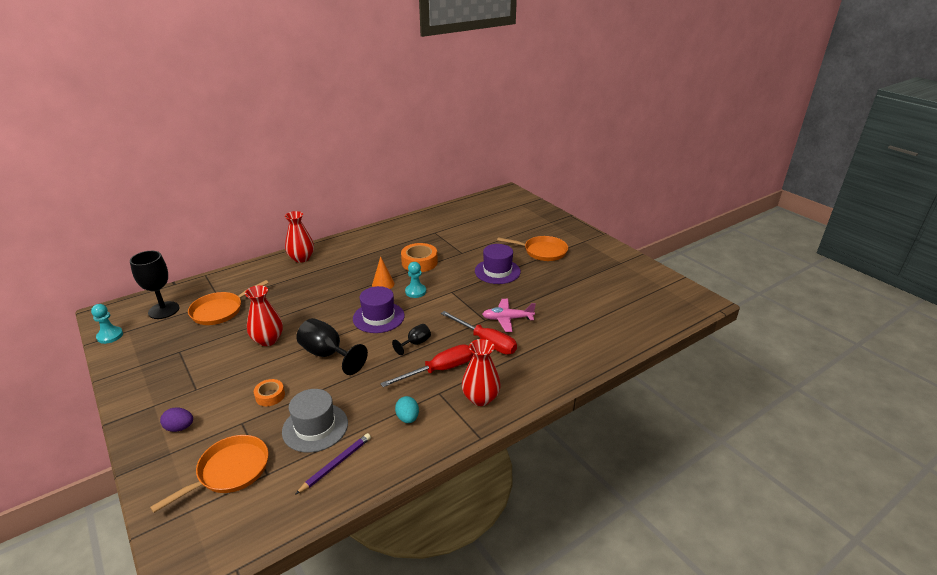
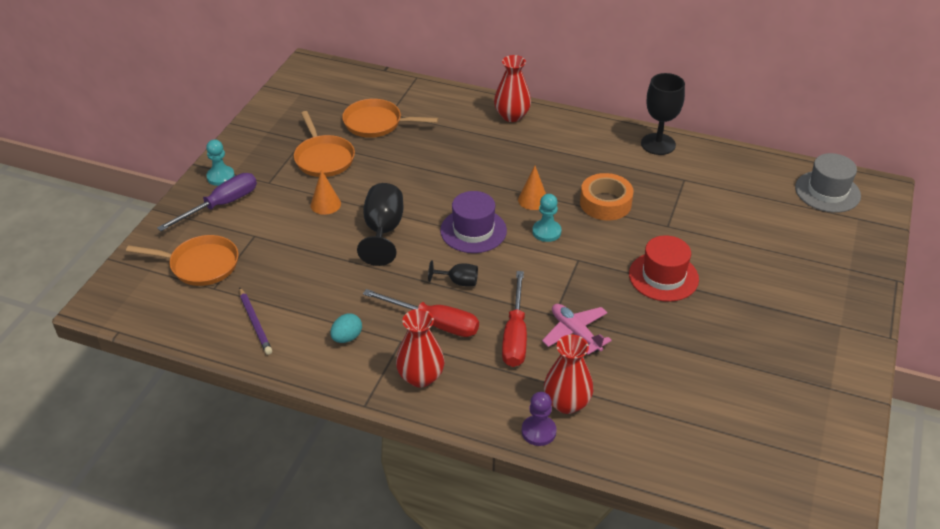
camera: 55 degrees right, 10 degrees up
turquoise pawn [91,304,123,344] -> turquoise pawn moved to [206,140,235,186]
black goblet [130,251,179,319] -> black goblet moved to [641,73,685,155]
purple egg [160,408,193,432] -> purple screwdriver [157,173,257,231]
red vase [245,285,283,346] -> red vase moved to [544,335,593,414]
orange tape [254,379,285,406] -> none
grey hat [282,389,348,453] -> grey hat moved to [795,153,861,213]
purple pencil [295,433,371,495] -> purple pencil turned 60 degrees clockwise [239,287,272,355]
purple hat [475,244,521,284] -> red hat [629,235,699,302]
orange pan [497,236,568,261] -> orange pan moved to [294,111,355,177]
none -> orange cone [311,170,341,215]
none -> purple pawn [522,392,557,446]

